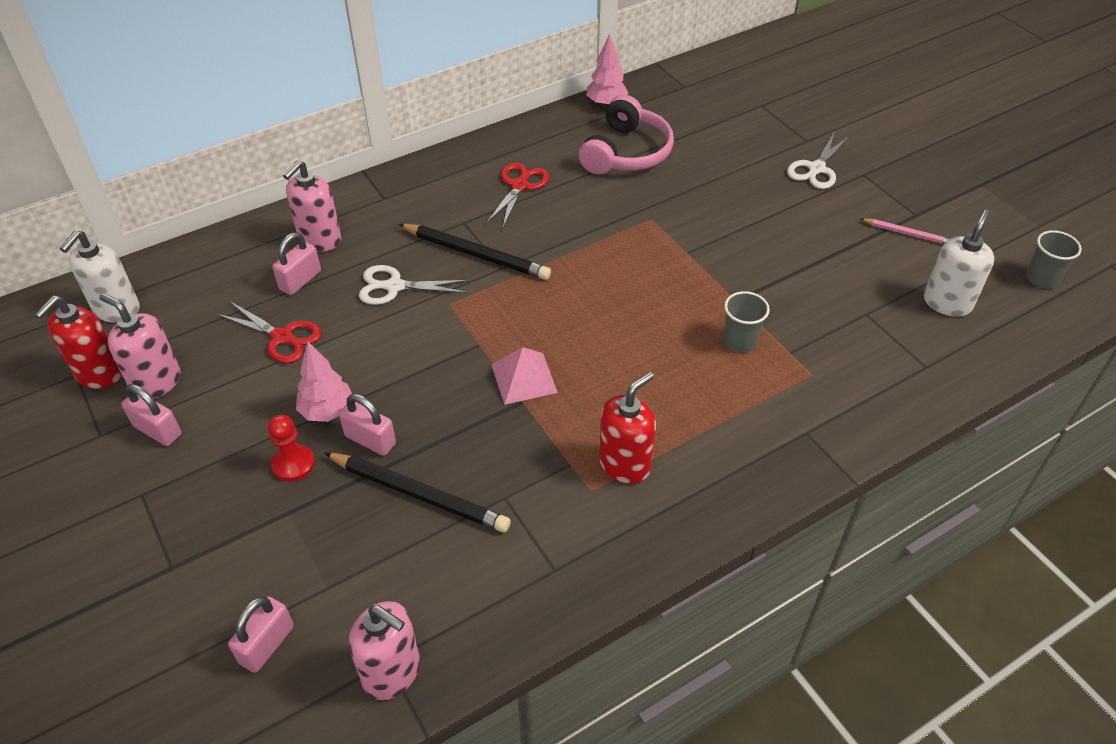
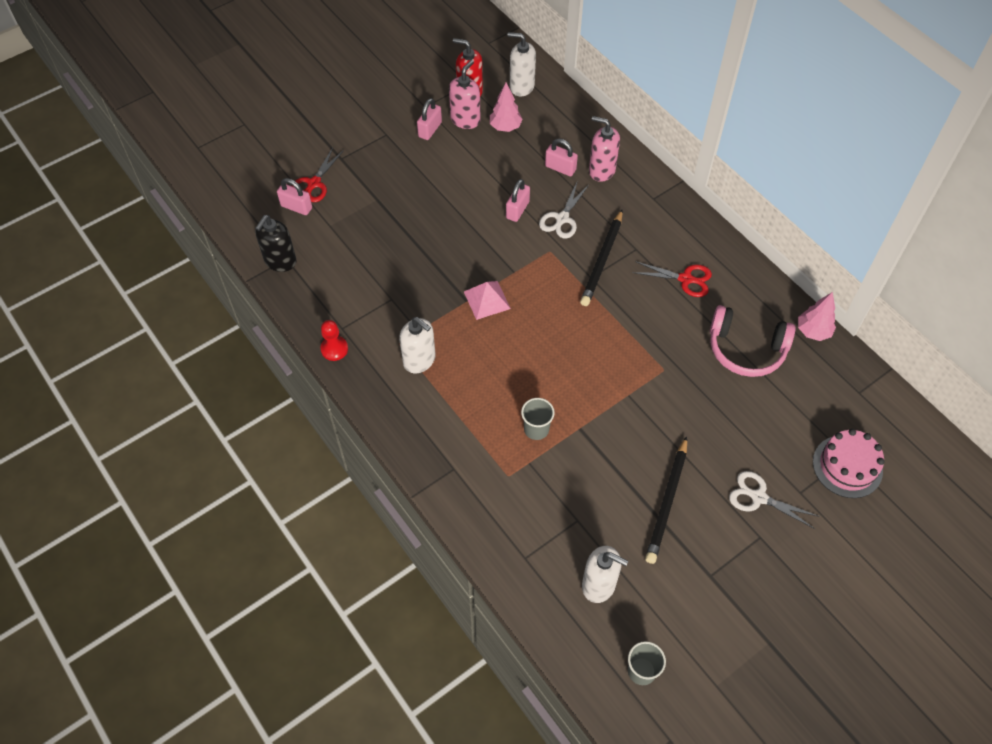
camera: 85 degrees right, 10 degrees up
red scissors [217,302,322,363] -> red scissors moved to [291,147,344,202]
red pawn [268,415,315,482] -> red pawn moved to [320,320,348,361]
pink tree [296,342,352,422] -> pink tree moved to [490,82,523,132]
black pencil [324,452,511,532] -> black pencil moved to [645,436,687,564]
pink padlock [339,394,396,456] -> pink padlock moved to [506,179,530,222]
pink soap dispenser [349,601,420,700] -> black soap dispenser [255,215,297,272]
white scissors [359,265,469,305] -> white scissors turned 150 degrees counterclockwise [539,183,589,239]
red soap dispenser [599,372,656,484] -> white soap dispenser [399,317,436,373]
pink pencil [860,218,950,244] -> none
none -> pink cake [813,429,885,498]

